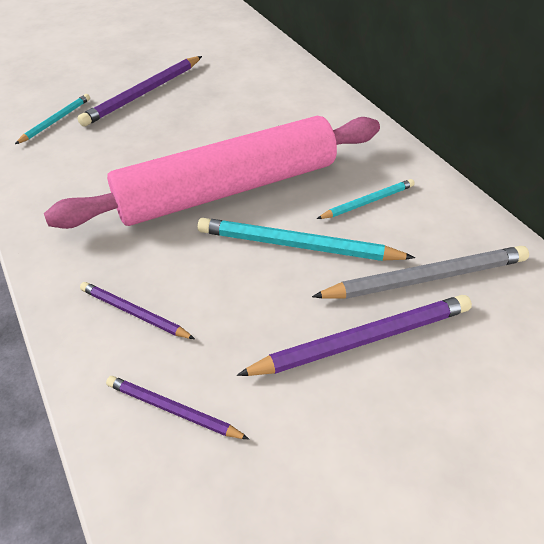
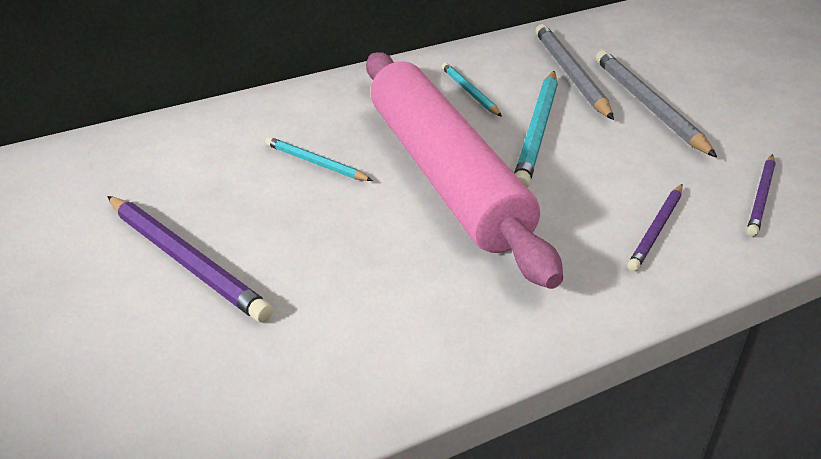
camera: 85 degrees left, 10 degrees down
turquoise pencil [15,94,90,144] -> turquoise pencil moved to [265,137,373,181]
purple pencil [237,295,472,376] -> grey pencil [596,50,717,157]

